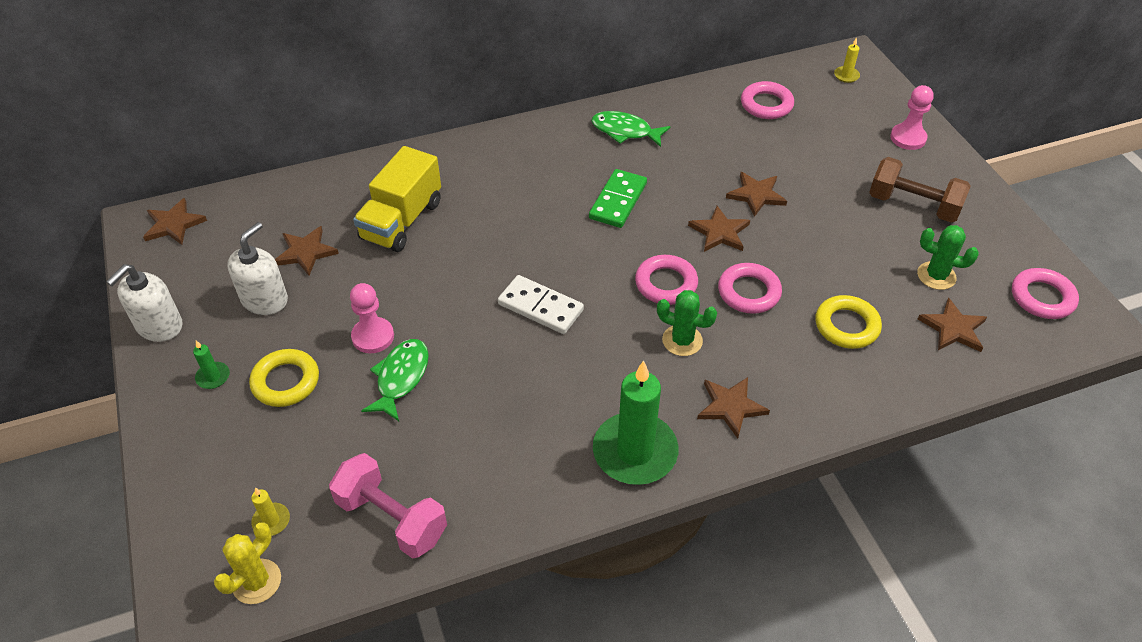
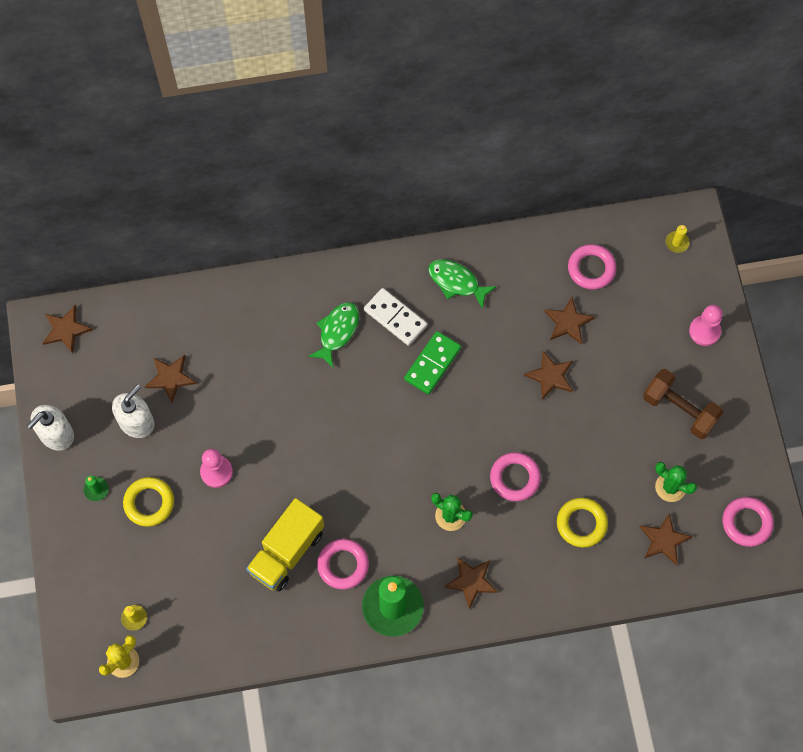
camera: 10 degrees right, 20 degrees up
pink dumbbell [329,453,447,559] -> none
yellow truck [353,146,441,252] -> yellow truck moved to [246,498,324,592]
green fish [361,339,429,421] -> green fish moved to [308,302,359,368]
white domino [498,275,584,334] -> white domino moved to [364,288,427,346]
pink ring [635,255,698,305] -> pink ring moved to [317,539,369,589]
brown star [688,206,750,252] -> brown star moved to [544,297,595,345]

